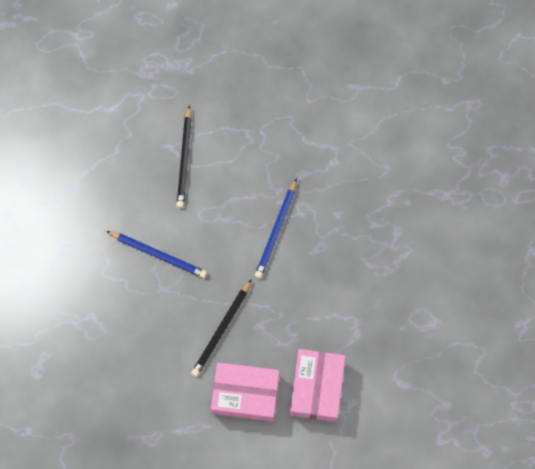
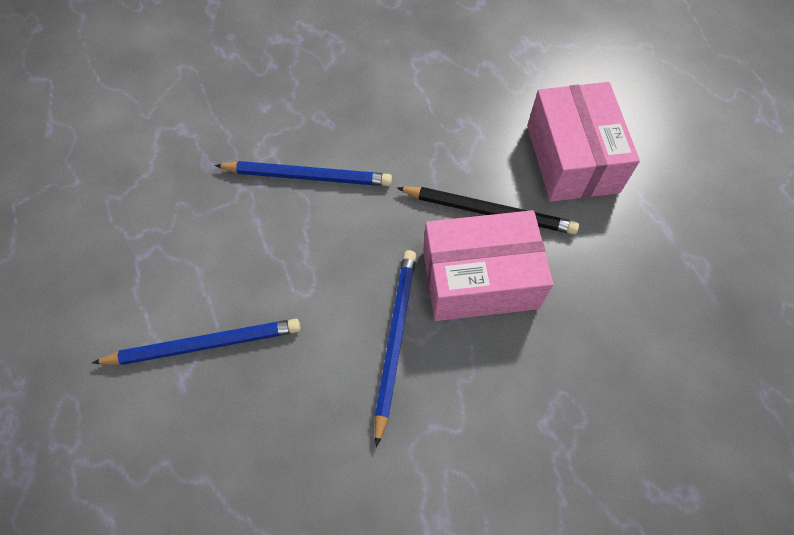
camera: 105 degrees left, 10 degrees down
black pencil [176,105,192,208] -> blue pencil [92,319,301,365]
pink box [290,349,346,422] -> pink box moved to [423,210,553,321]

